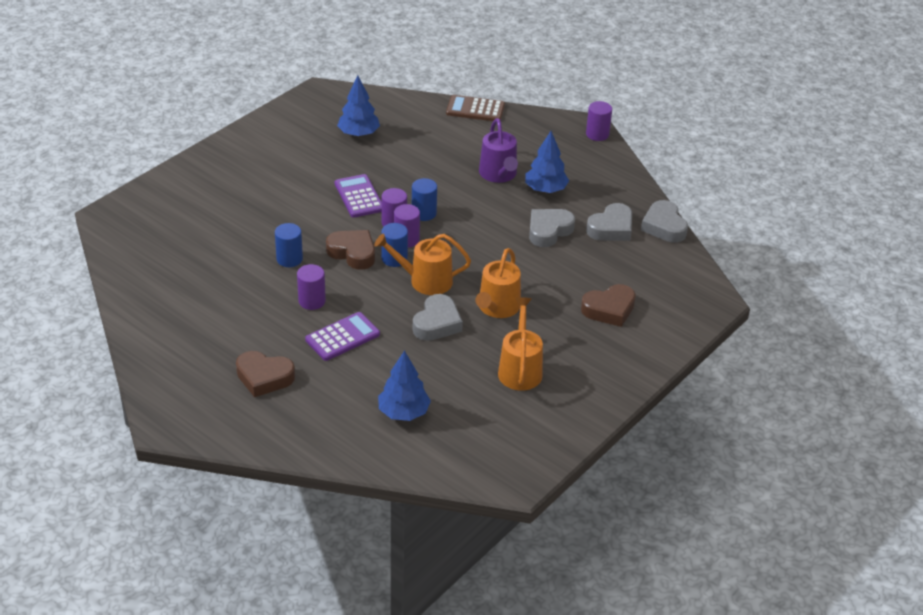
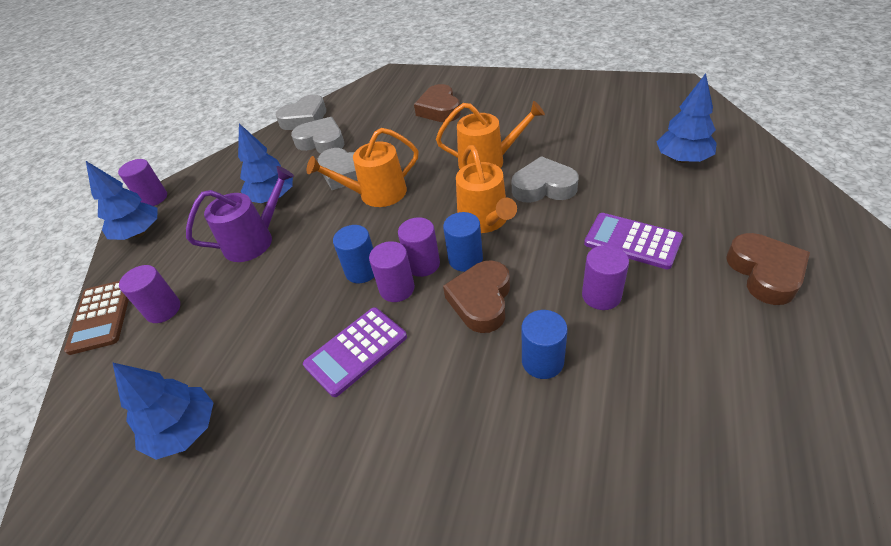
camera: 105 degrees left, 5 degrees up
orange watering can [498,297,543,391] -> orange watering can moved to [307,128,418,207]
brown heart [581,284,636,327] -> brown heart turned 150 degrees counterclockwise [414,84,461,122]
none -> blue tree [86,161,157,240]
none -> purple cylinder [119,265,180,323]

